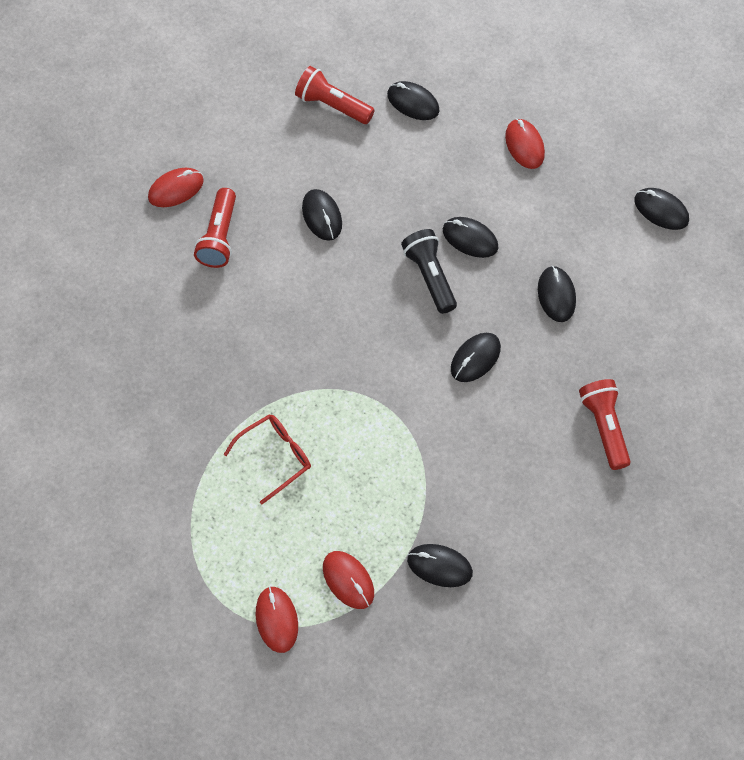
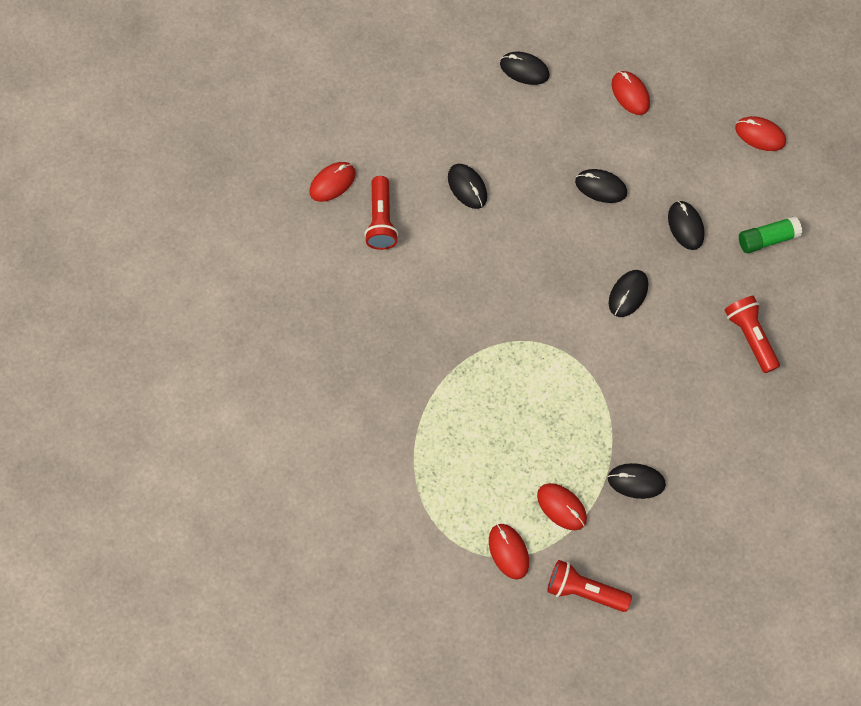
camera: 10 degrees left, 5 degrees up
red glasses [223,414,311,504] -> none
red flashlight [295,66,375,124] -> red flashlight moved to [547,560,632,612]
black flashlight [401,229,457,314] -> none
black mouse [634,188,689,230] -> red mouse [735,116,786,151]
none -> green glue stick [739,216,802,253]

